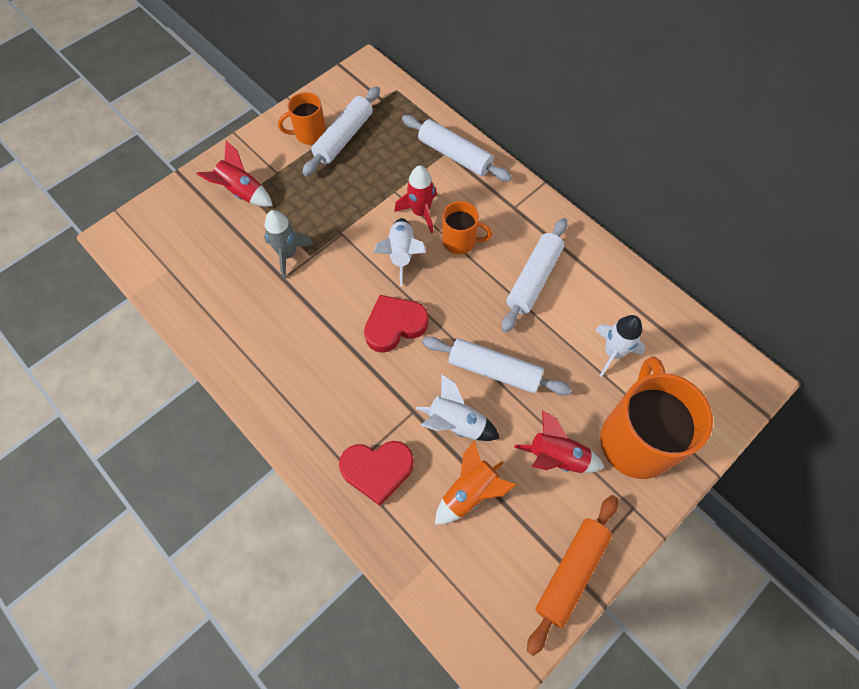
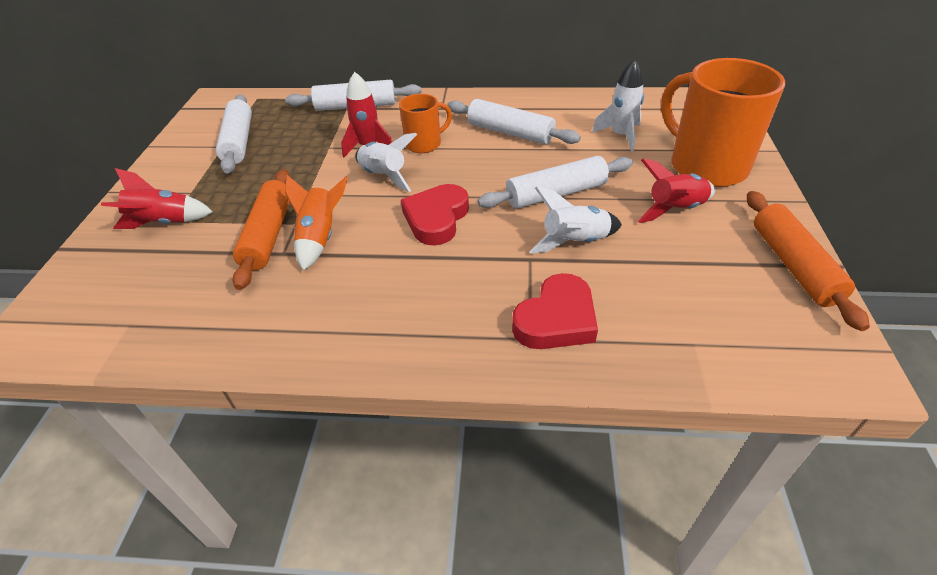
camera: 40 degrees left, 20 degrees down
grey rocket [264,210,314,279] -> orange rolling pin [232,169,290,290]
orange mug [278,92,326,145] -> none
orange rocket [435,441,516,525] -> orange rocket moved to [285,175,348,271]
white rolling pin [502,218,567,332] -> white rolling pin turned 45 degrees counterclockwise [447,99,581,145]

